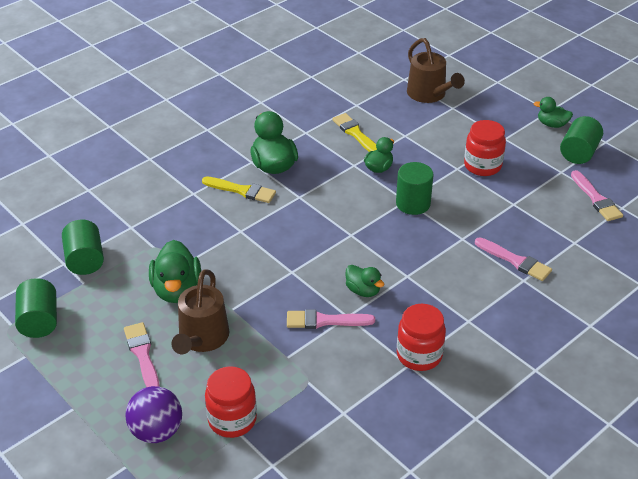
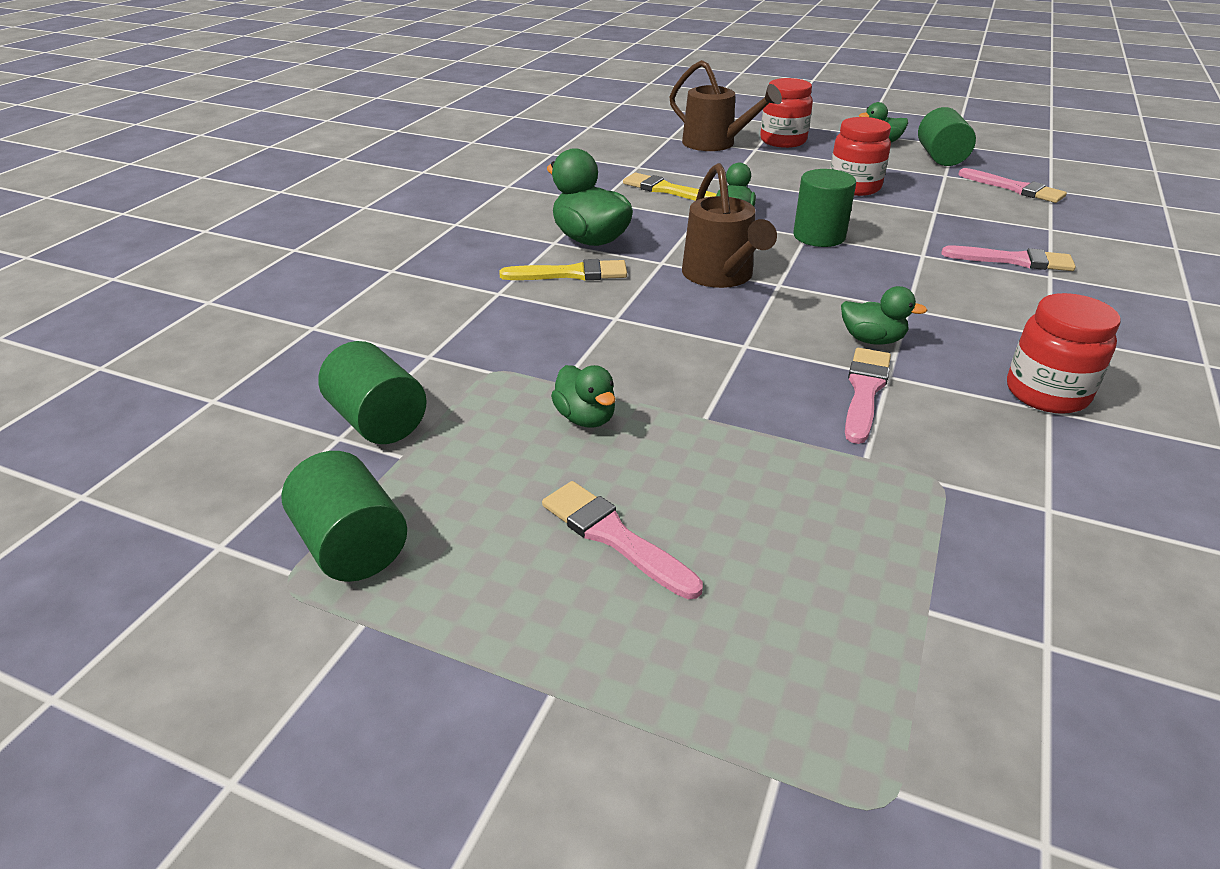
camera: 25 degrees left, 5 degrees down
purple ball [125,386,182,443] -> none
green duck [149,240,201,303] -> green duck [551,365,616,428], size x0.59
brown watering can [171,269,229,354] -> brown watering can moved to [682,163,777,288]
red jar [205,366,257,438] -> red jar moved to [760,78,813,148]
pink brush [287,309,375,329] -> pink brush turned 135 degrees clockwise [845,348,891,444]

